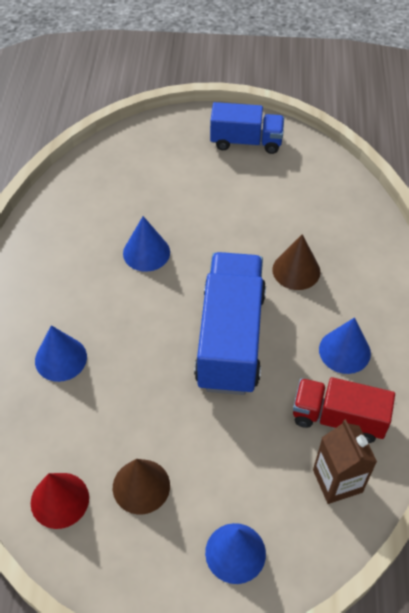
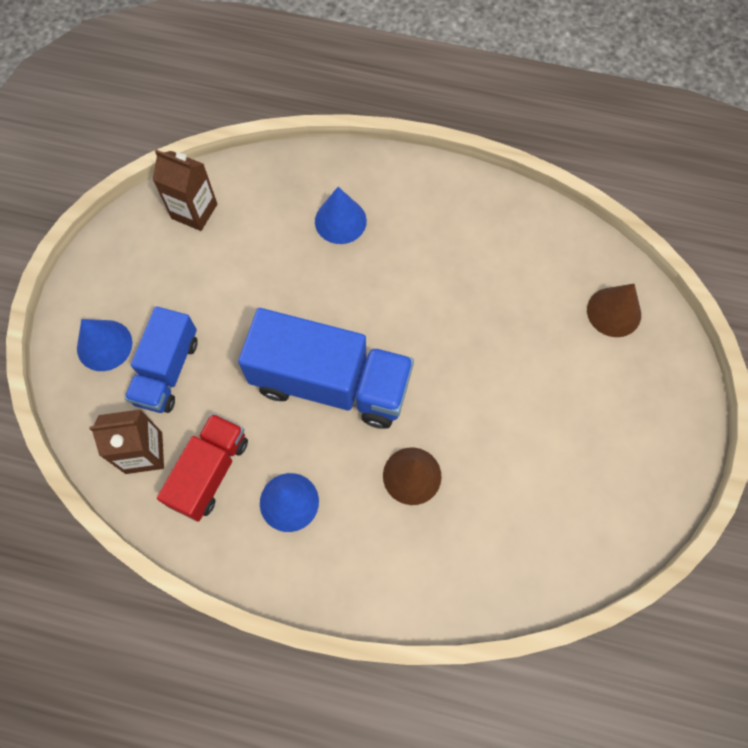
camera: 100 degrees right, 15 degrees up
red cone [31,473,89,529] -> brown carton [153,150,217,231]
brown cone [113,459,170,515] -> brown cone moved to [587,284,641,337]
blue cone [123,216,170,272] -> none
blue truck [210,102,284,154] -> blue truck moved to [124,306,198,413]

